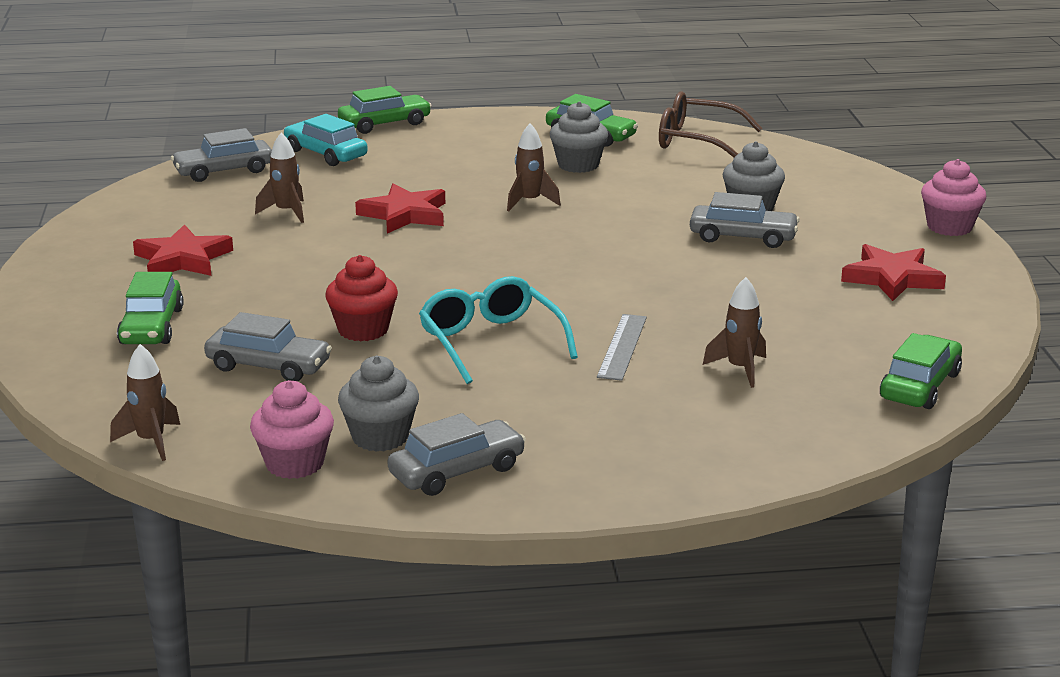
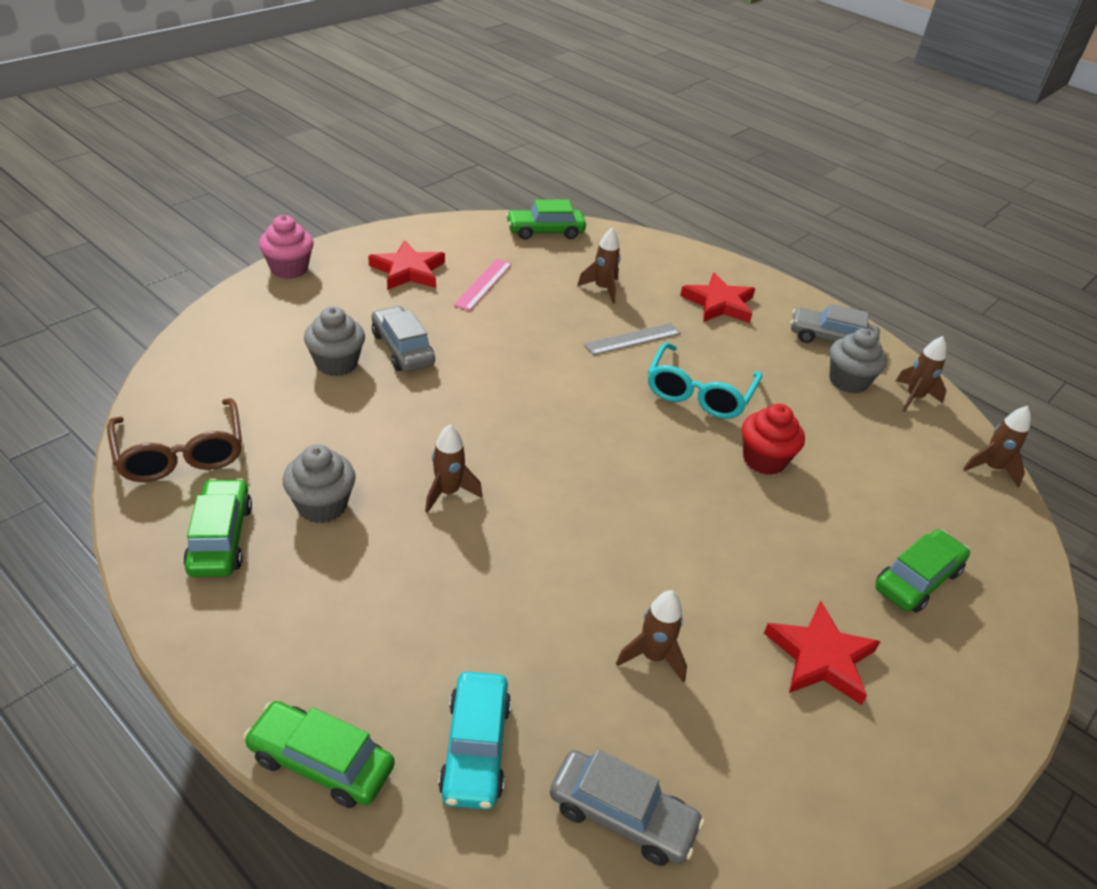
camera: 135 degrees left, 15 degrees up
grey car [204,312,332,381] -> none
pink cupcake [250,380,334,479] -> brown rocket [896,336,946,412]
red star [355,183,445,234] -> red star moved to [680,273,755,323]
none -> pink ruler [453,259,512,311]

